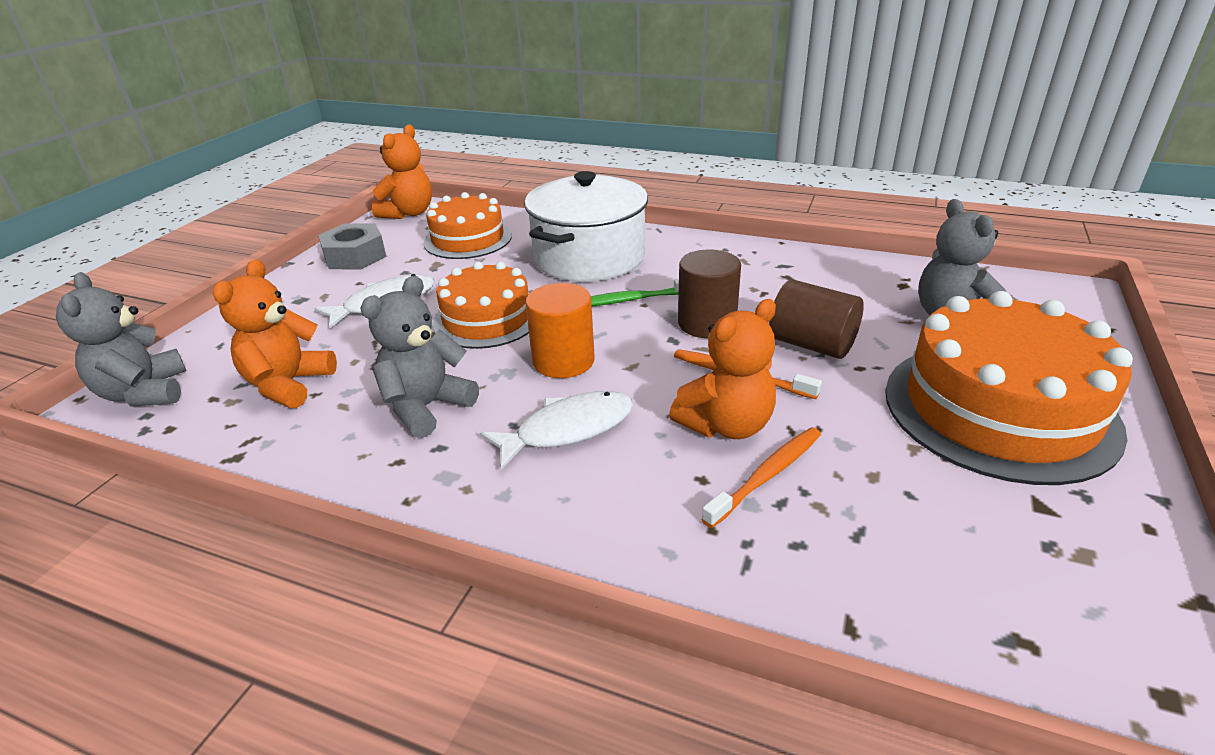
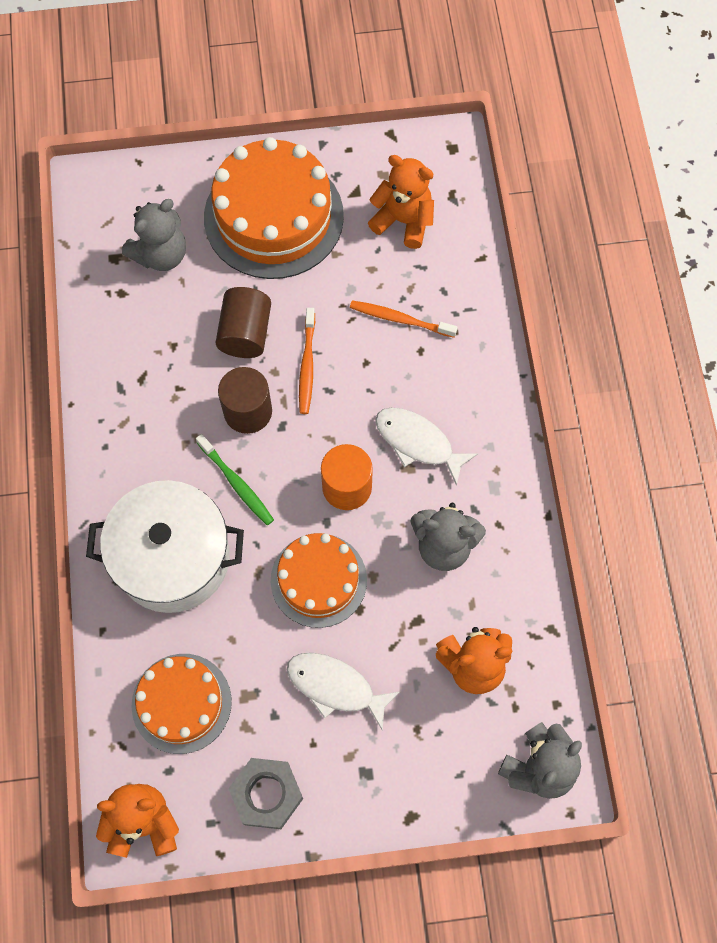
camera: 120 degrees left, 35 degrees up
orange teddy bear [669,299,776,439] -> orange teddy bear moved to [368,155,434,249]

